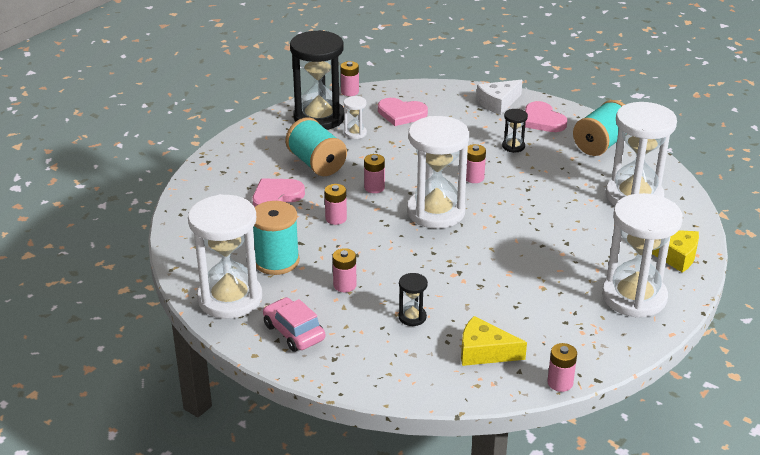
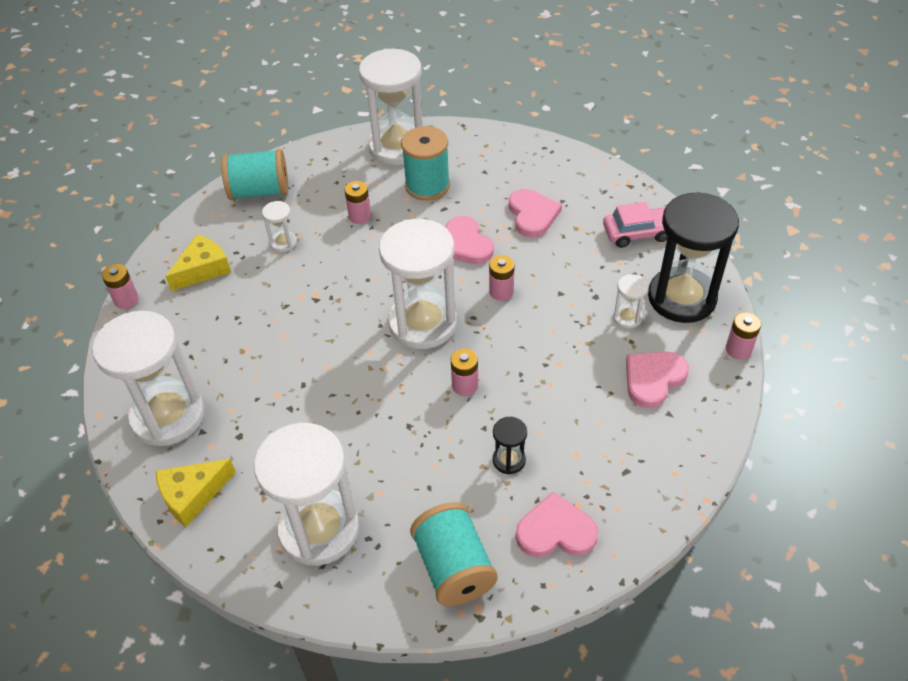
camera: 120 degrees right, 15 degrees up
pink car [263,297,325,352] -> pink car moved to [603,202,668,248]
turquoise spool [286,117,347,176] -> turquoise spool moved to [221,149,288,200]
pink battery [325,184,347,225] -> pink heart [445,216,494,264]
black hourglass [398,273,428,326] -> white hourglass [262,201,297,252]
white cheese [476,80,522,115] -> none

